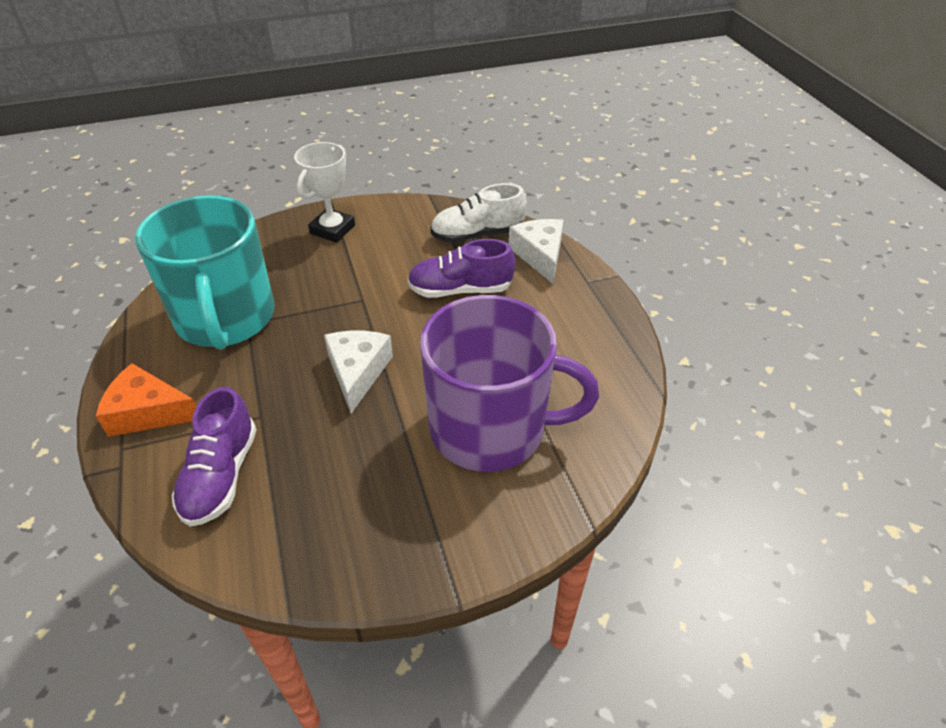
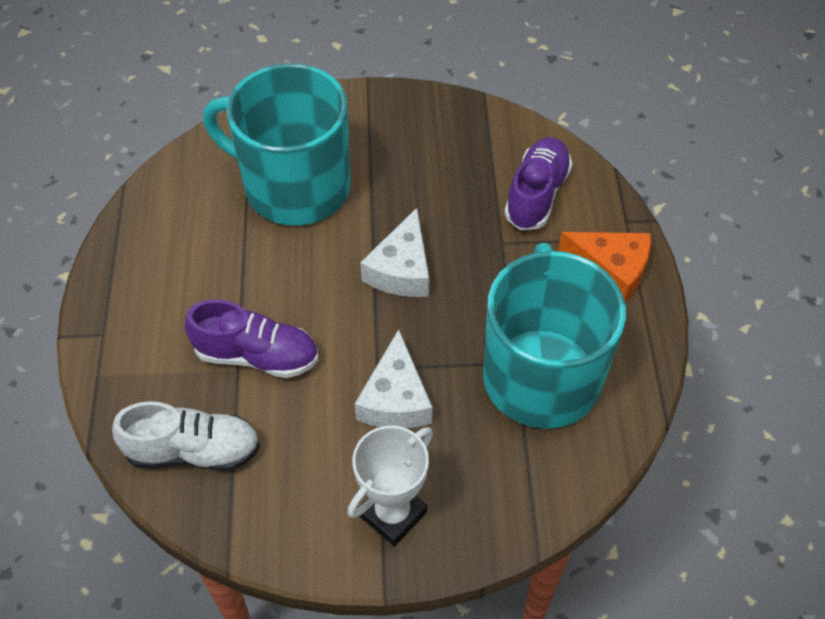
camera: 165 degrees left, 10 degrees up
purple mug [420,295,599,472] -> turquoise mug [203,63,351,226]
white cheese [509,219,563,284] -> white cheese moved to [355,329,433,428]

